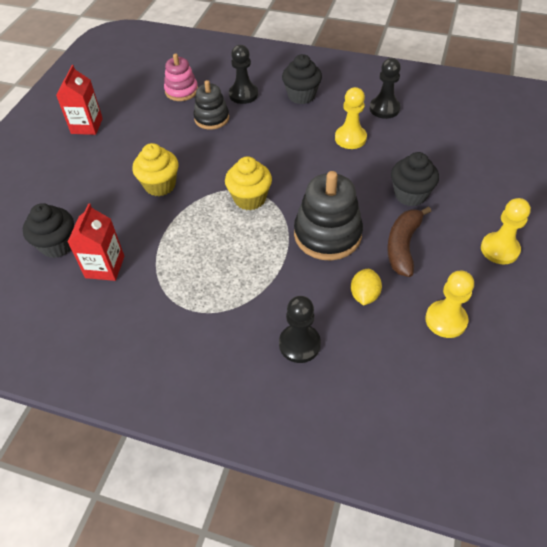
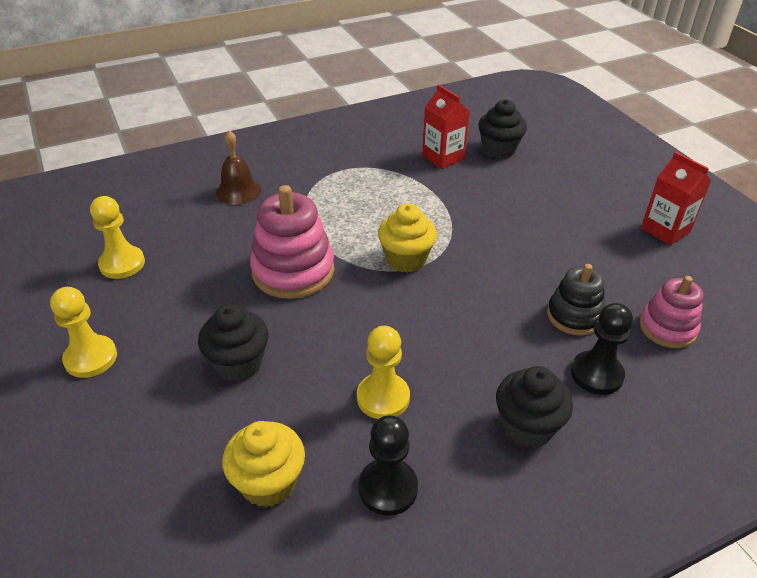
camera: 135 degrees right, 10 degrees down
yellow cupcake [132,143,178,196] -> yellow cupcake moved to [222,421,305,507]
black pawn [279,296,321,363] -> brown bell [216,130,261,205]
black stacking toy [294,171,363,260] -> pink stacking toy [250,185,334,299]
yellow lemon [351,269,382,305] -> none
brown banana [387,206,431,277] -> none

